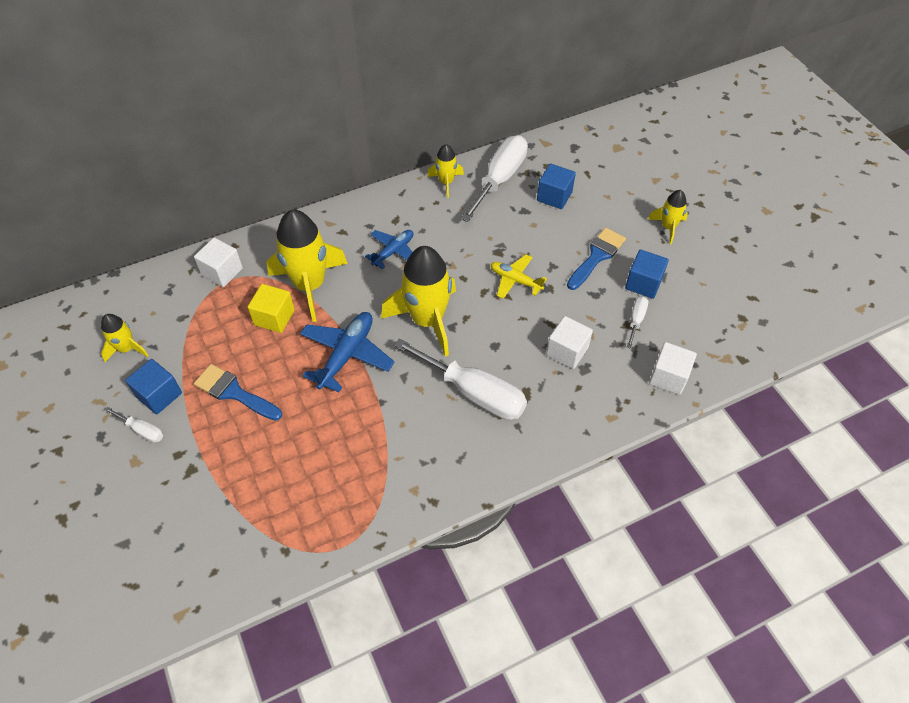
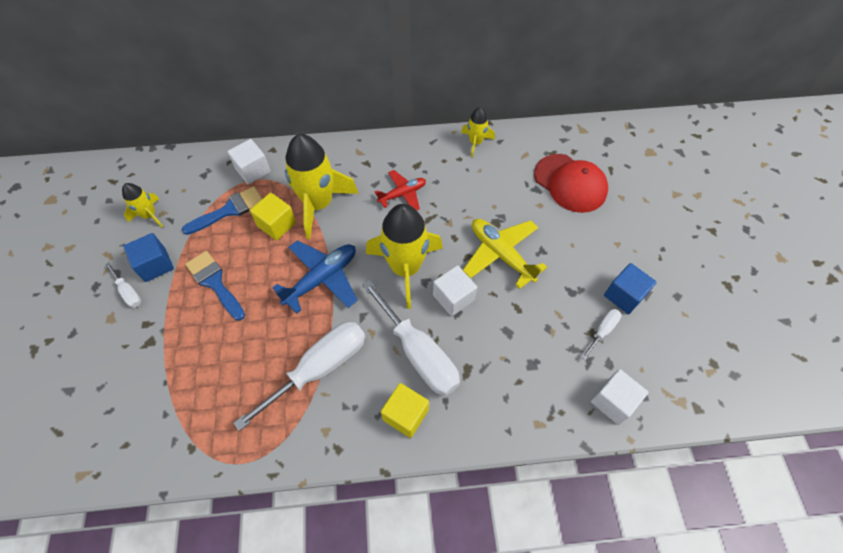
camera: 20 degrees right, 5 degrees up
blue plane [365,230,413,269] -> red plane [375,170,426,211]
white screwdriver [460,135,528,222] -> white screwdriver moved to [233,322,365,431]
yellow plane [491,254,547,299] -> yellow plane [463,219,547,289], size x1.56
blue cube [537,163,576,209] -> red cap [534,154,608,213]
white cube [546,316,593,369] -> white cube moved to [433,265,477,316]
blue brush [567,228,626,290] -> blue brush moved to [182,186,262,235]
yellow rocket [648,190,688,244] -> none
none -> yellow cube [381,383,429,438]

